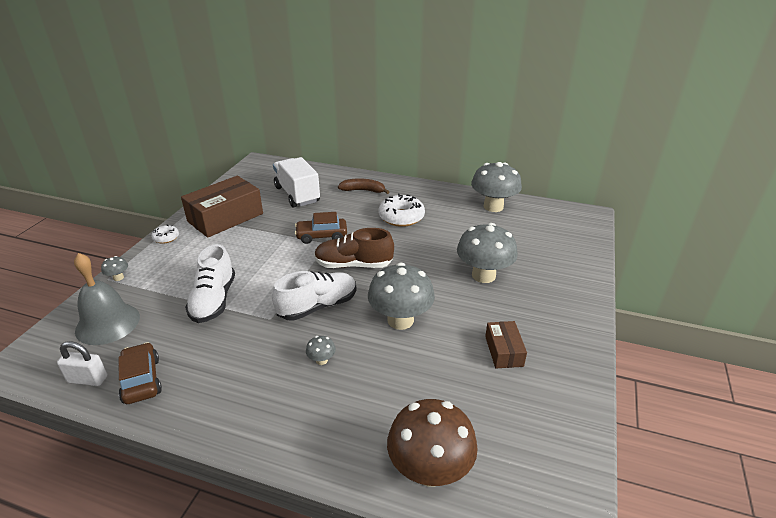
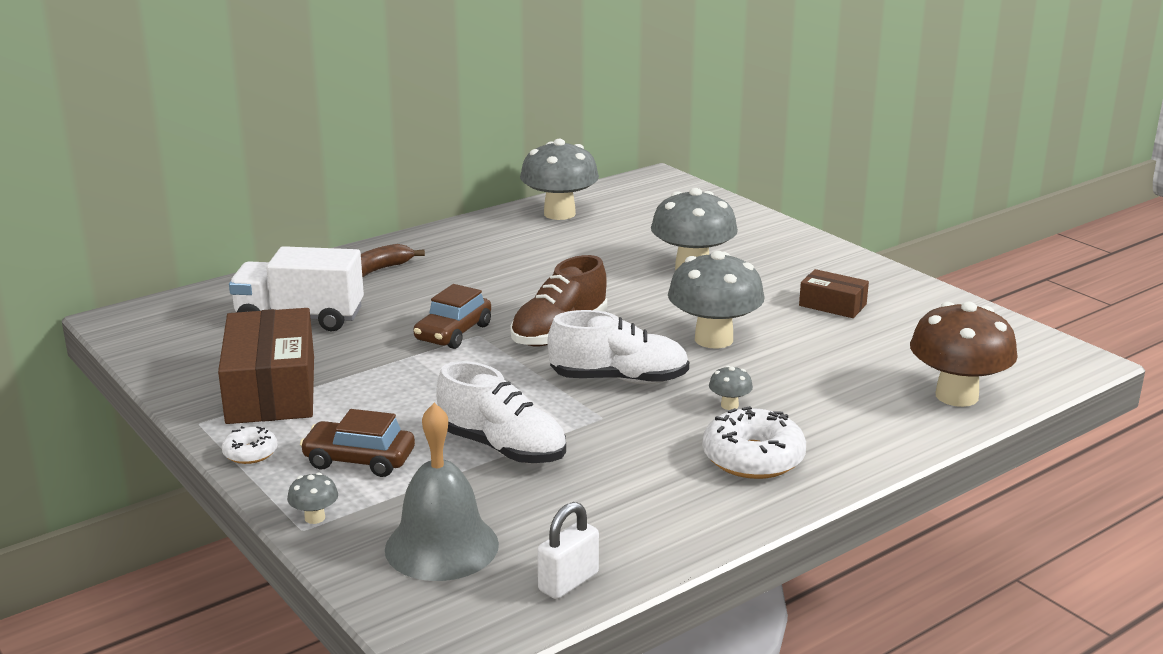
camera: 55 degrees left, 10 degrees down
brown car [118,342,162,404] -> brown car moved to [300,409,415,477]
white shoe [272,271,356,321] -> white shoe turned 90 degrees clockwise [548,310,689,384]
white donut [379,194,425,227] -> white donut moved to [702,406,806,479]

